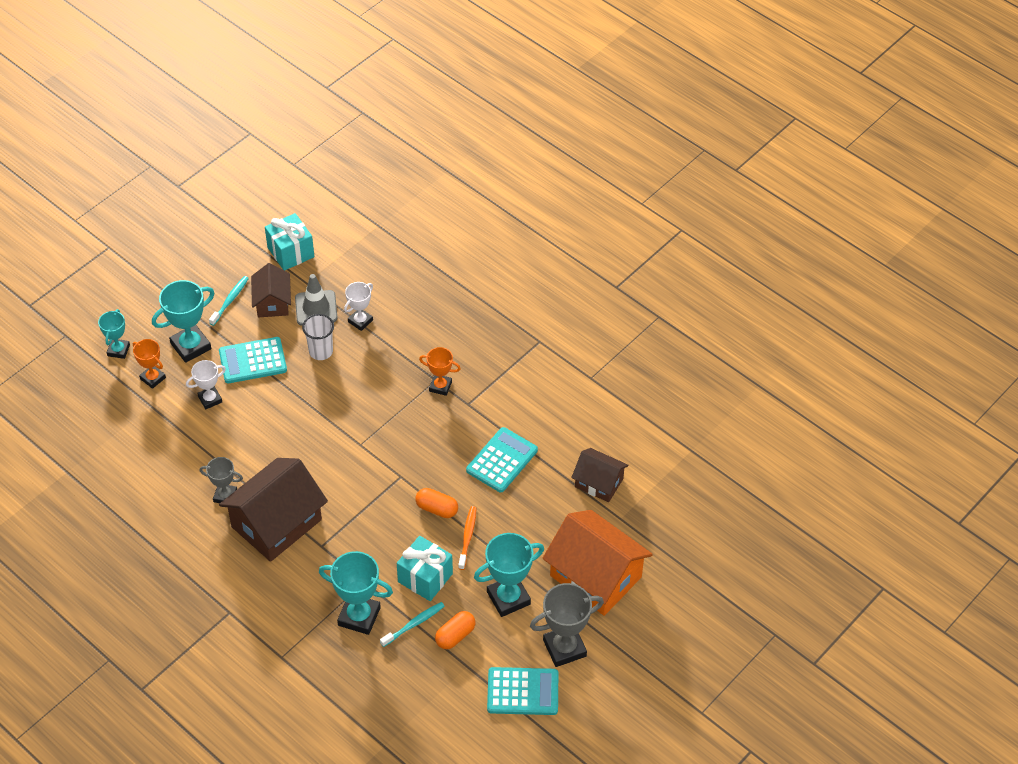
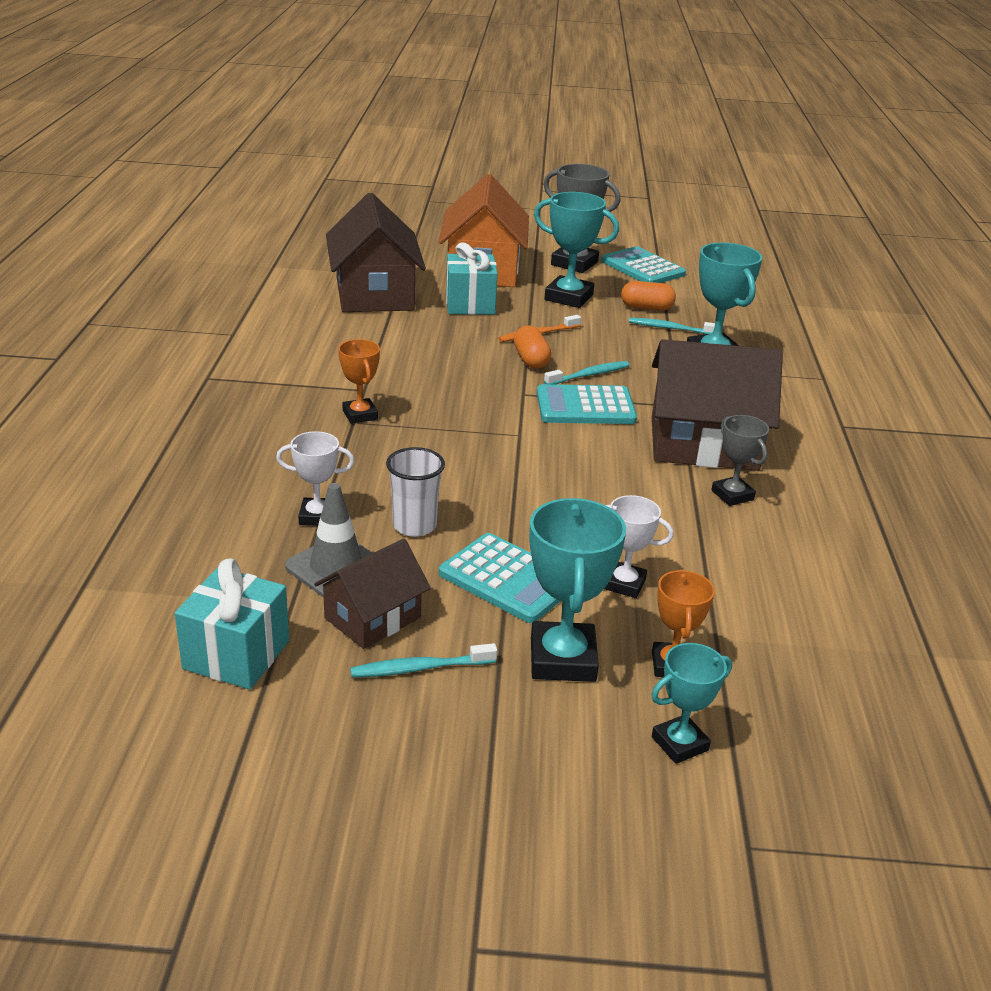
camera: 130 degrees left, 20 degrees down
turquoise trophy [152,280,215,363] -> turquoise trophy turned 75 degrees clockwise [529,498,626,682]
turquoise gift [397,536,453,601] -> turquoise gift moved to [446,243,498,315]
turquoise calculator [466,427,538,492] -> turquoise calculator moved to [537,384,637,424]
brown house [571,448,629,502] -> brown house [326,193,426,312], size x1.78
none -> turquoise toothbrush [544,361,630,384]

